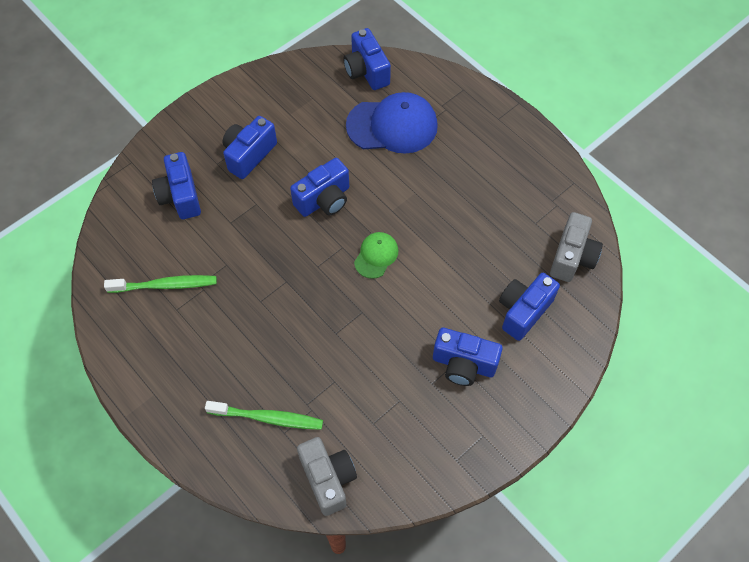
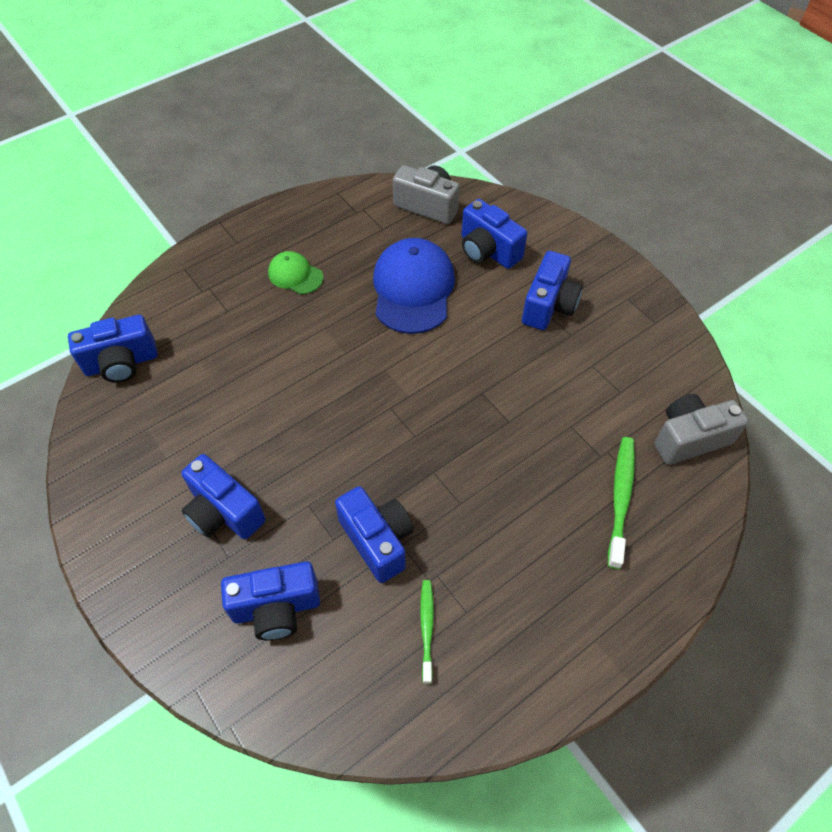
camera: 85 degrees left, 5 degrees down
green toothbrush [104,275,217,293] -> green toothbrush [420,580,434,684], size x0.64
blue camera [290,158,349,217] -> blue camera moved to [335,486,414,583]
blue cap [346,92,438,154] -> blue cap moved to [373,238,455,334]
green cap [354,232,399,279] -> green cap moved to [268,251,323,294]

